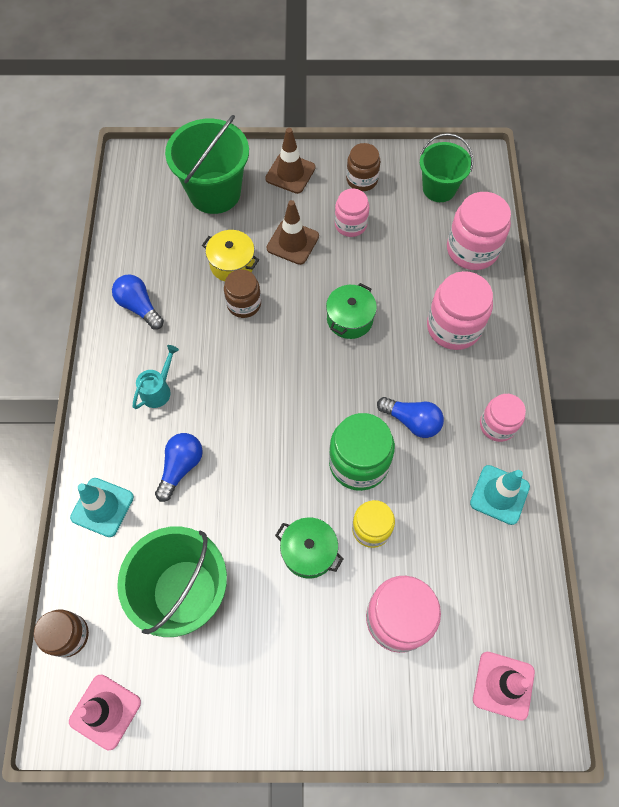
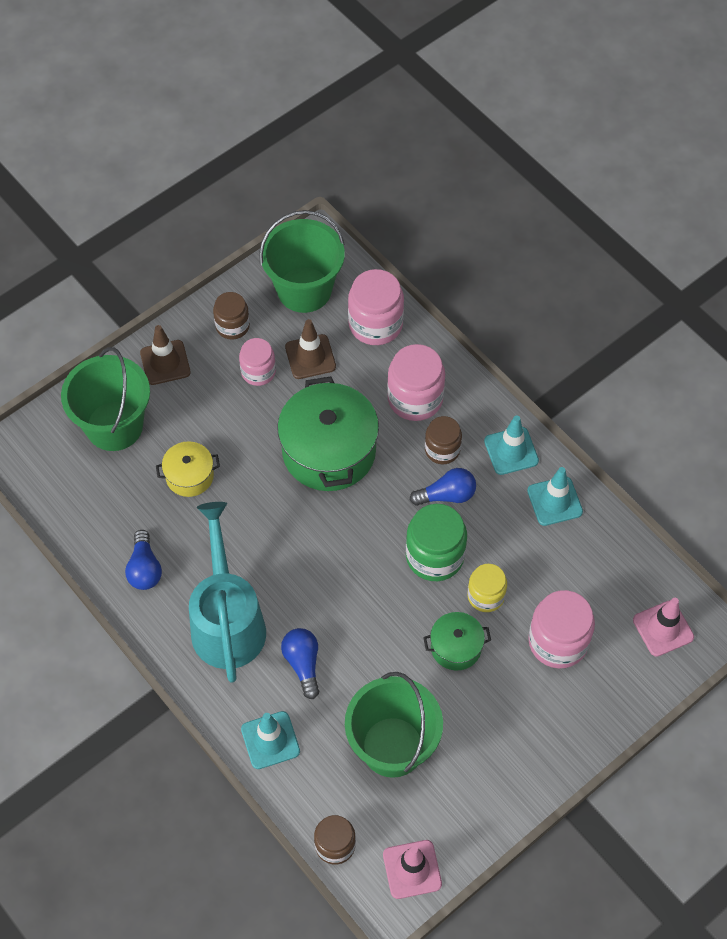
camera: 40 degrees left, 5 degrees down
blue light bulb [112,275,164,330] -> blue light bulb turned 105 degrees counterclockwise [125,530,162,590]
turquoise watering can [133,345,179,409] -> turquoise watering can [189,502,266,683], size x2.41
brown jar [224,269,261,318] -> brown jar moved to [425,416,462,464]
brown traffic cone [267,200,319,265] -> brown traffic cone moved to [285,319,336,379]
green pot [326,283,377,339] -> green pot [277,377,379,491], size x1.96
green bucket [420,133,473,202] -> green bucket [259,210,345,313], size x1.55
pink jar [480,394,526,442] -> turquoise traffic cone [484,415,539,475]

